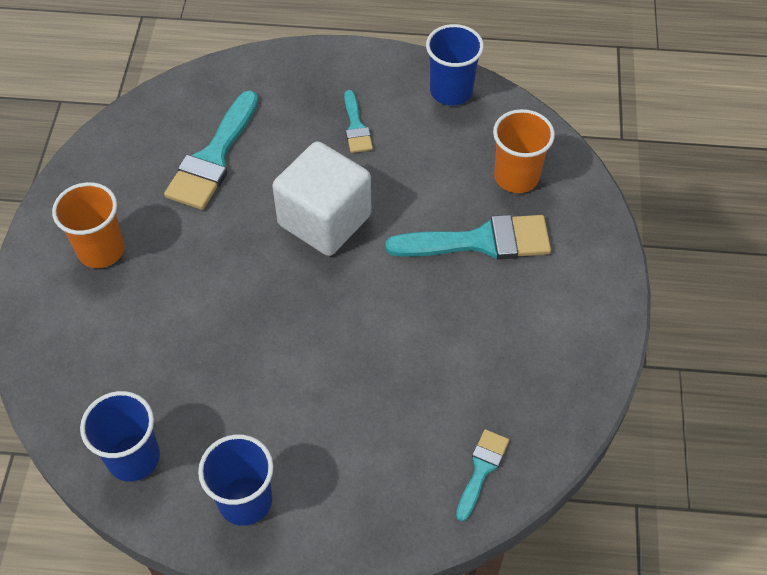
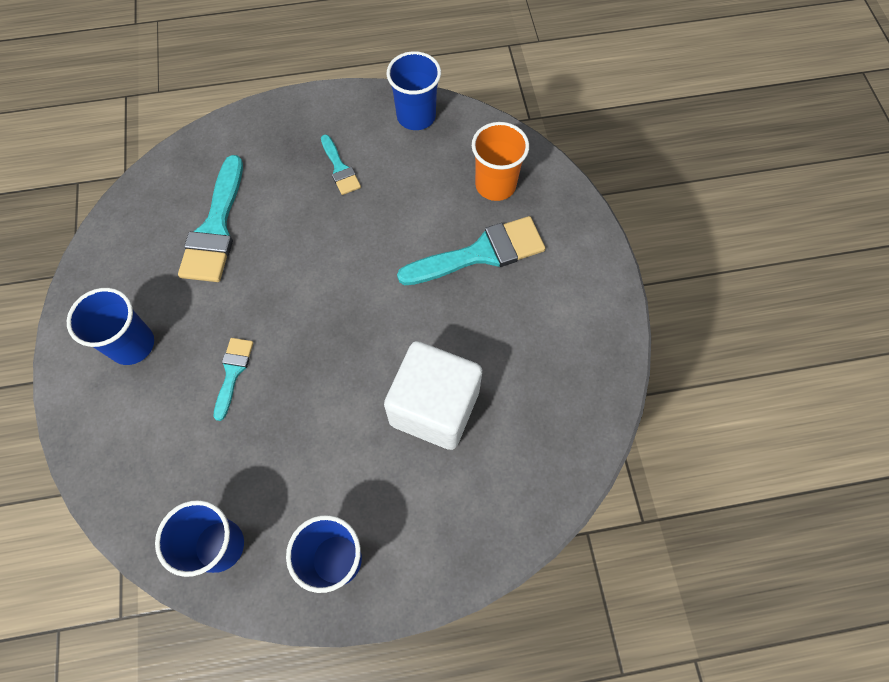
camera: 15 degrees left, 10 degrees up
orange cup [52,182,125,268] -> blue cup [67,288,154,365]
white cube [272,141,371,256] -> white cube moved to [384,341,482,450]
turquoise brush [456,429,509,521] -> turquoise brush moved to [214,338,253,421]

